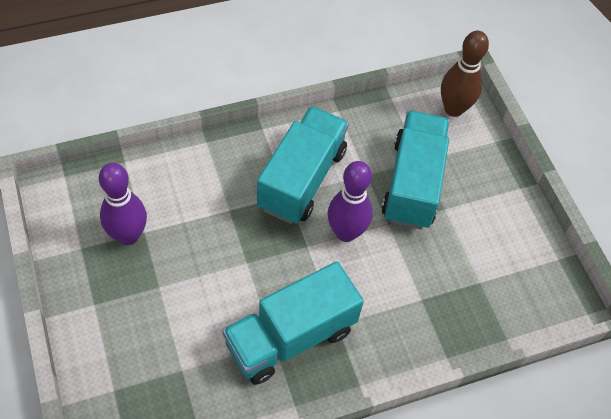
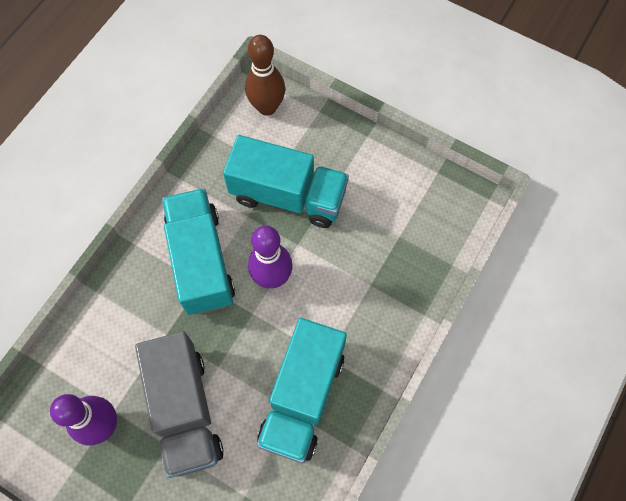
camera: 35 degrees left, 10 degrees up
turquoise truck [382,111,449,230] -> turquoise truck turned 135 degrees clockwise [223,135,349,228]
none -> grey truck [135,331,224,478]

